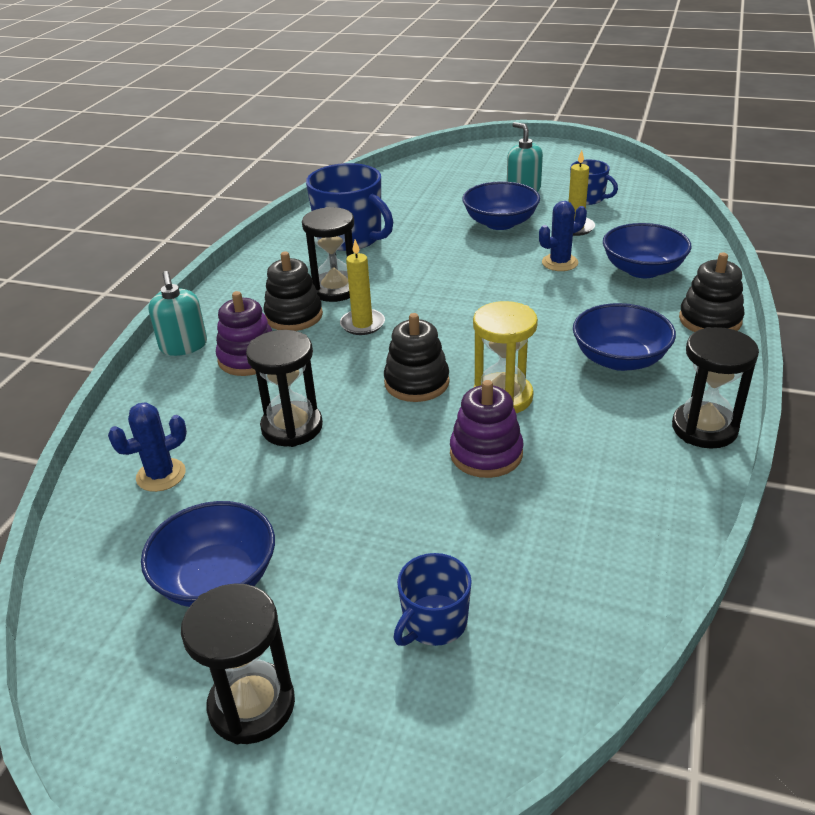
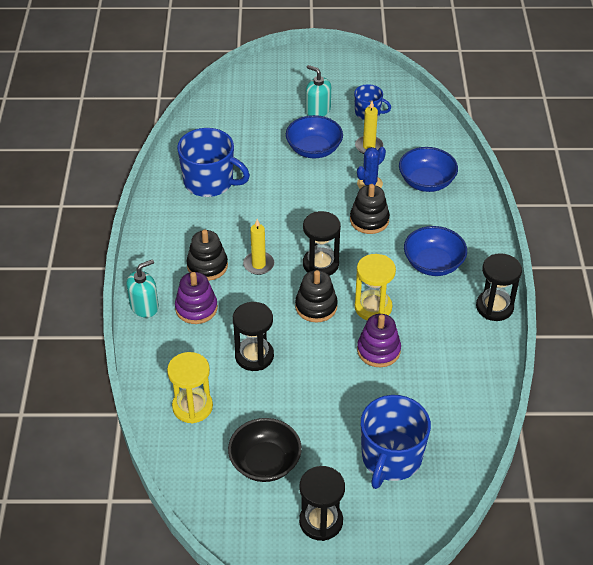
camera: 20 degrees left, 10 degrees up
blue cactus [108,402,187,492] -> yellow hourglass [167,352,213,424]
blue bowl [141,501,275,607] -> black bowl [228,418,302,482]
turquoise soap dispenser [149,271,207,356] -> turquoise soap dispenser turned 90 degrees counterclockwise [126,259,159,318]
black hourglass [302,207,354,302] -> black hourglass moved to [303,211,341,276]
blue mug [394,553,472,646] -> blue mug [361,395,431,489], size x1.81
black stacking toy [679,252,745,332] -> black stacking toy moved to [350,184,390,234]

